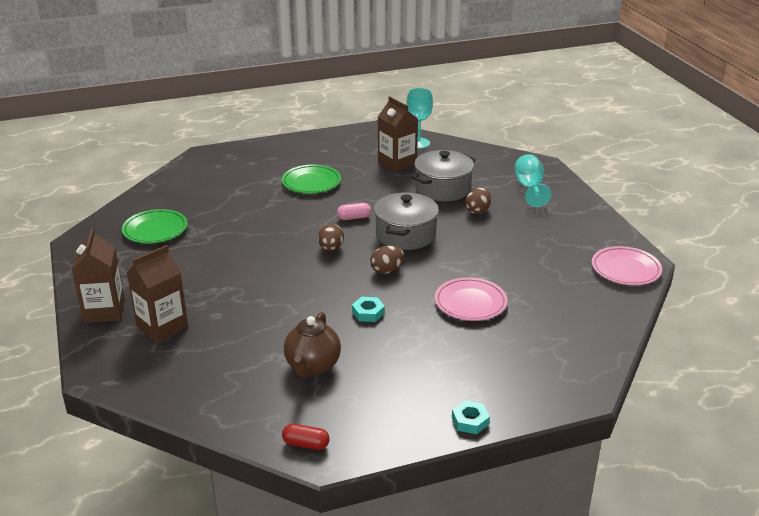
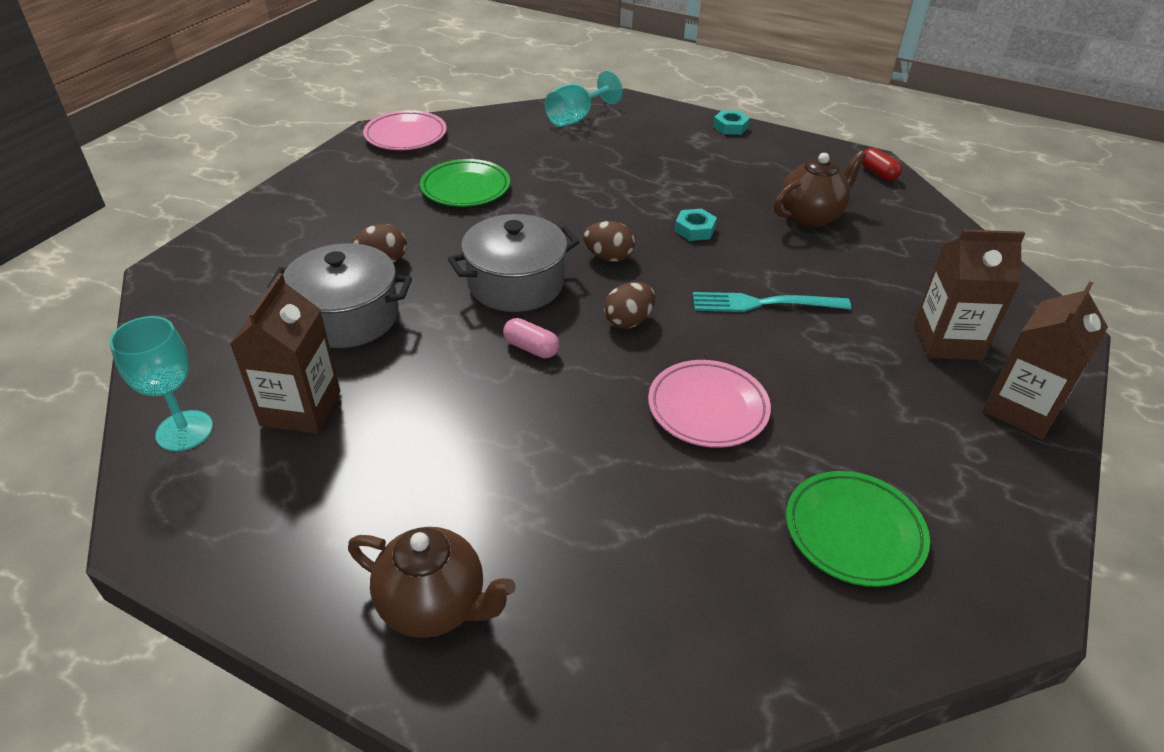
camera: 135 degrees left, 10 degrees up
green plate [282,164,341,194] -> green plate moved to [420,159,510,207]
pink plate [435,277,508,321] -> pink plate moved to [648,360,771,448]
turquoise goblet [515,154,552,207] -> turquoise goblet moved to [544,71,623,127]
none -> brown teapot [348,527,516,638]
none -> turquoise fork [693,292,851,312]

